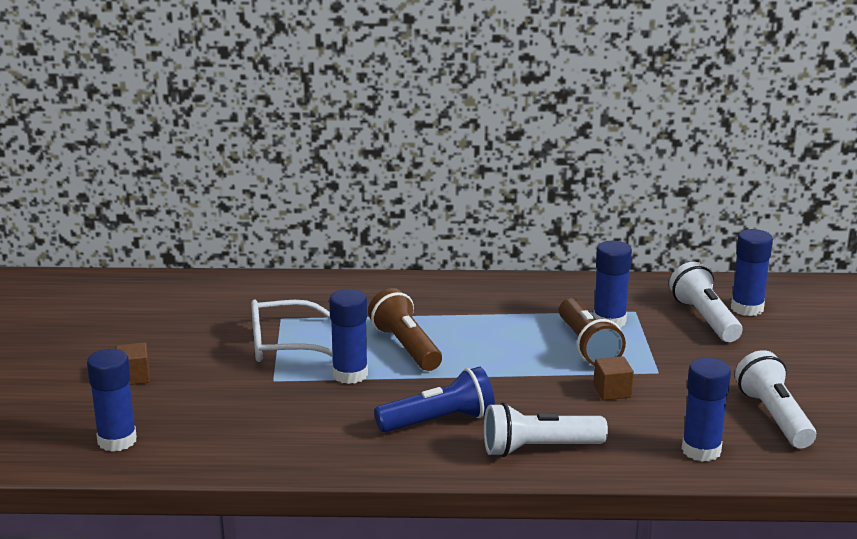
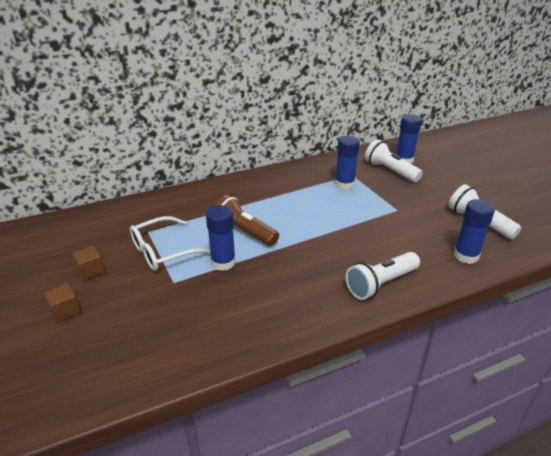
camera: 25 degrees left, 10 degrees up
blue glue stick [87,349,137,452] -> none
blue flashlight [374,367,495,433] -> none
brown flashlight [559,298,626,366] -> none
brown cube [593,356,634,400] -> brown cube moved to [72,246,105,281]

